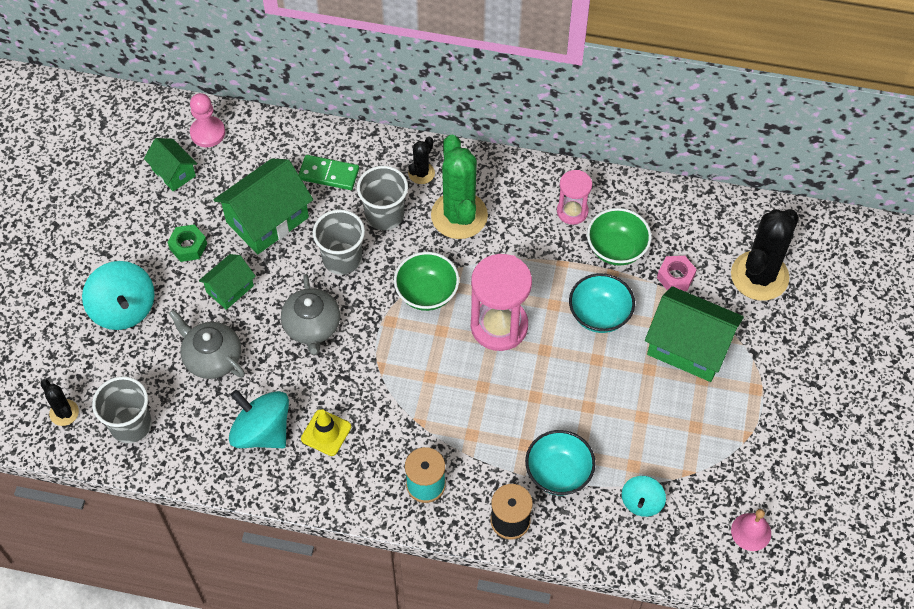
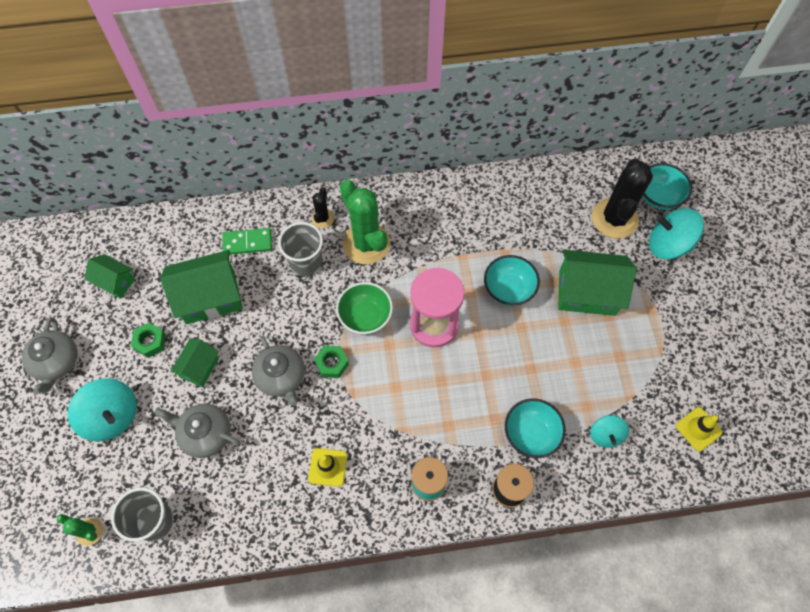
camera: 20 degrees left, 5 degrees up
black cactus [40,379,79,426] -> green cactus [57,514,103,546]
pink pawn [190,93,225,147] -> none
green house [214,159,313,254] -> green house turned 45 degrees clockwise [160,250,243,324]
turquoise spinning top [229,390,289,448] -> turquoise spinning top moved to [649,208,704,260]
grey cup [313,209,365,275] -> none
pink hourglass [557,170,592,225] -> none
green bowl [587,208,651,266] -> none
pink nut [657,256,697,291] -> none
pink bell [731,509,771,551] -> yellow traffic cone [676,407,722,451]
none -> grey teapot [22,317,77,395]
none -> green nut [314,345,349,378]
none -> turquoise bowl [642,163,692,210]

